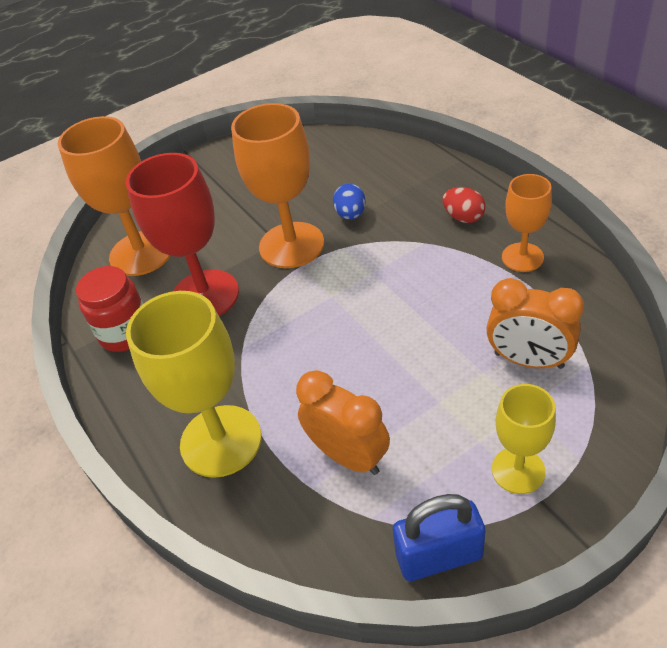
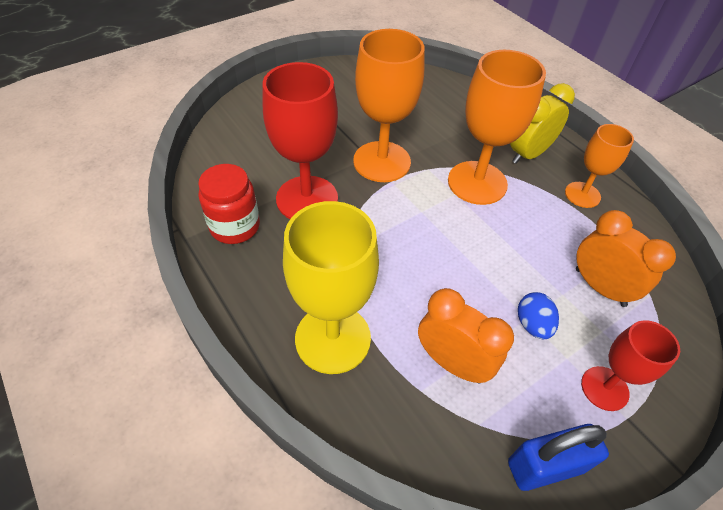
camera: 10 degrees left, 5 degrees up
orange goblet [58,116,170,276] -> orange goblet moved to [448,50,546,205]
blue egg [333,183,366,220] -> blue egg moved to [518,292,559,339]
red egg [443,187,486,223] -> yellow clock [510,83,575,164]
orange clock [486,278,584,369] -> orange clock turned 150 degrees counterclockwise [576,210,676,307]
yellow goblet [492,384,556,494] -> red goblet [581,320,680,411]

